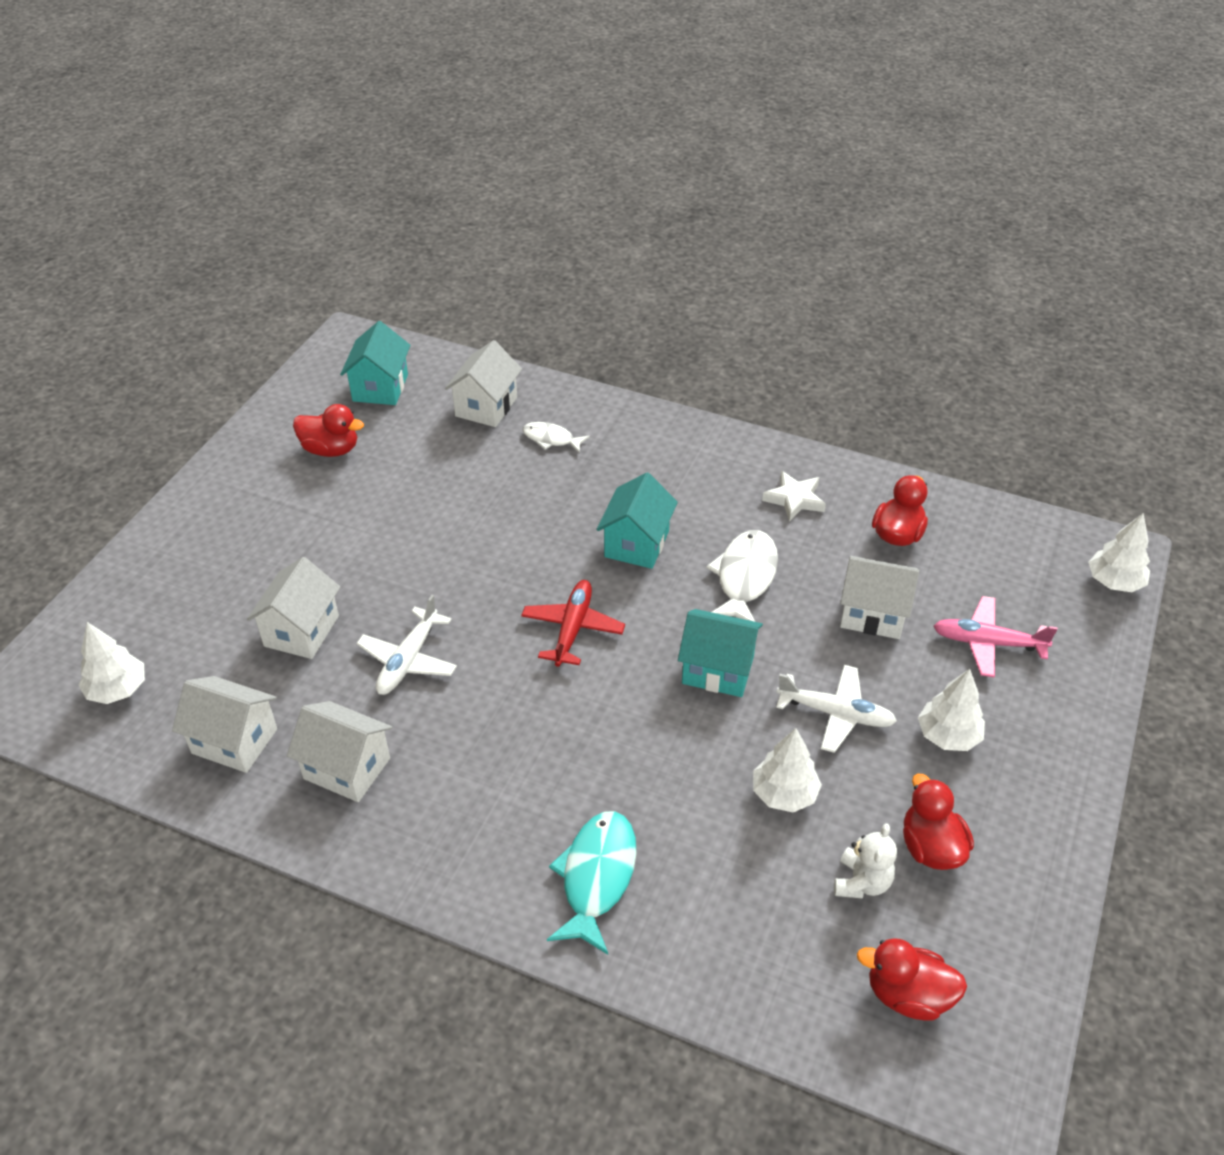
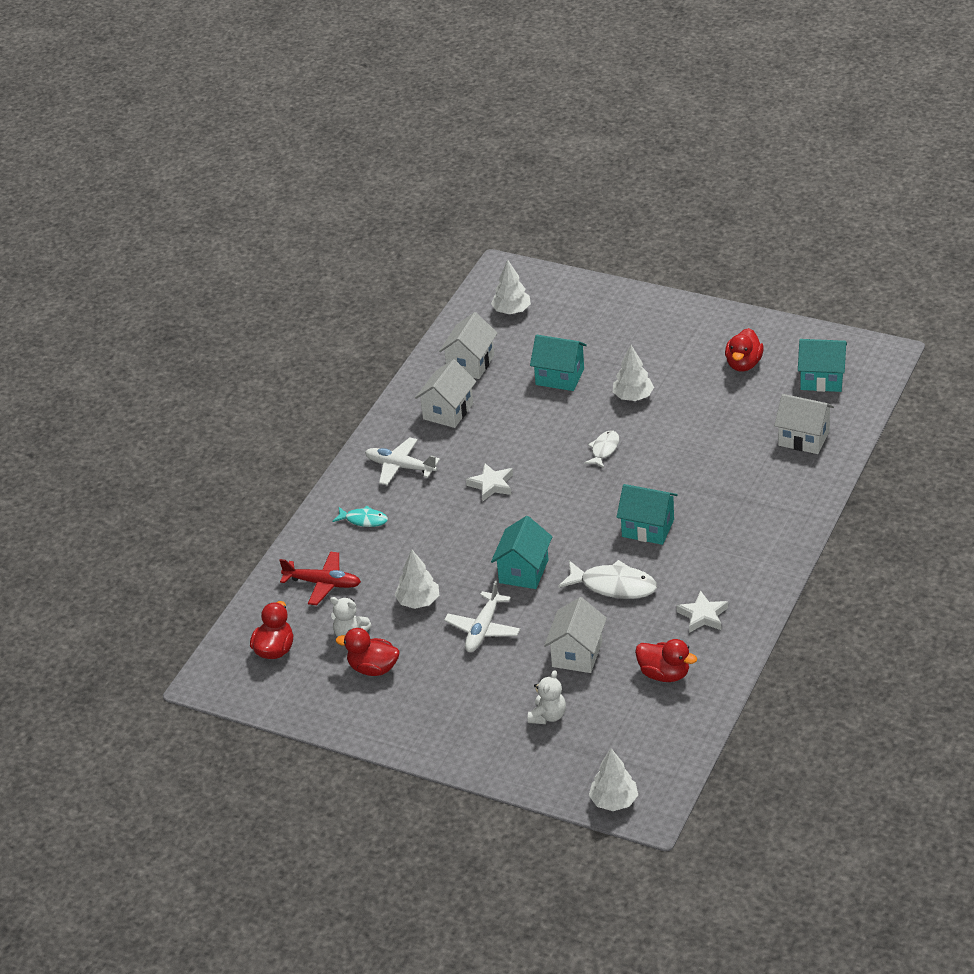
camera: 95 degrees right, 5 degrees down
white house [247,557,340,659] -> turquoise house [530,335,587,391]
white plane [356,595,457,695] -> white plane moved to [365,437,440,485]
red plane [521,580,625,667] -> red plane moved to [279,551,361,605]
white fish [523,422,590,453] -> white fish moved to [584,431,619,468]
turquoise fish [547,811,637,954] -> turquoise fish [332,506,388,527], size x0.59
red duck [903,773,974,870] -> red duck turned 150 degrees counterclockwise [336,628,400,676]
white tree [918,669,985,751] -> white tree moved to [613,345,654,401]
pink plane [933,596,1058,678] -> white teddy bear [528,670,566,724]
none -> white star [466,463,513,501]

